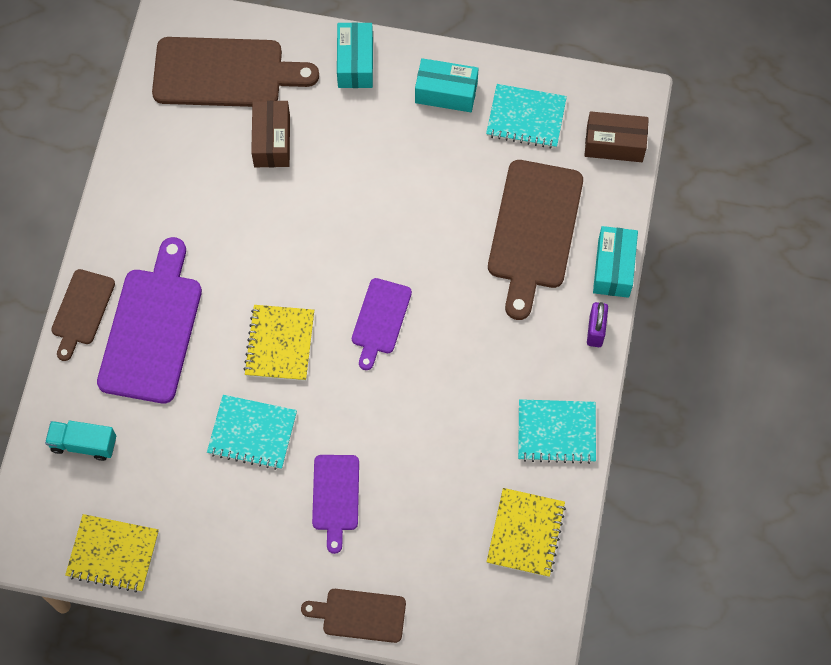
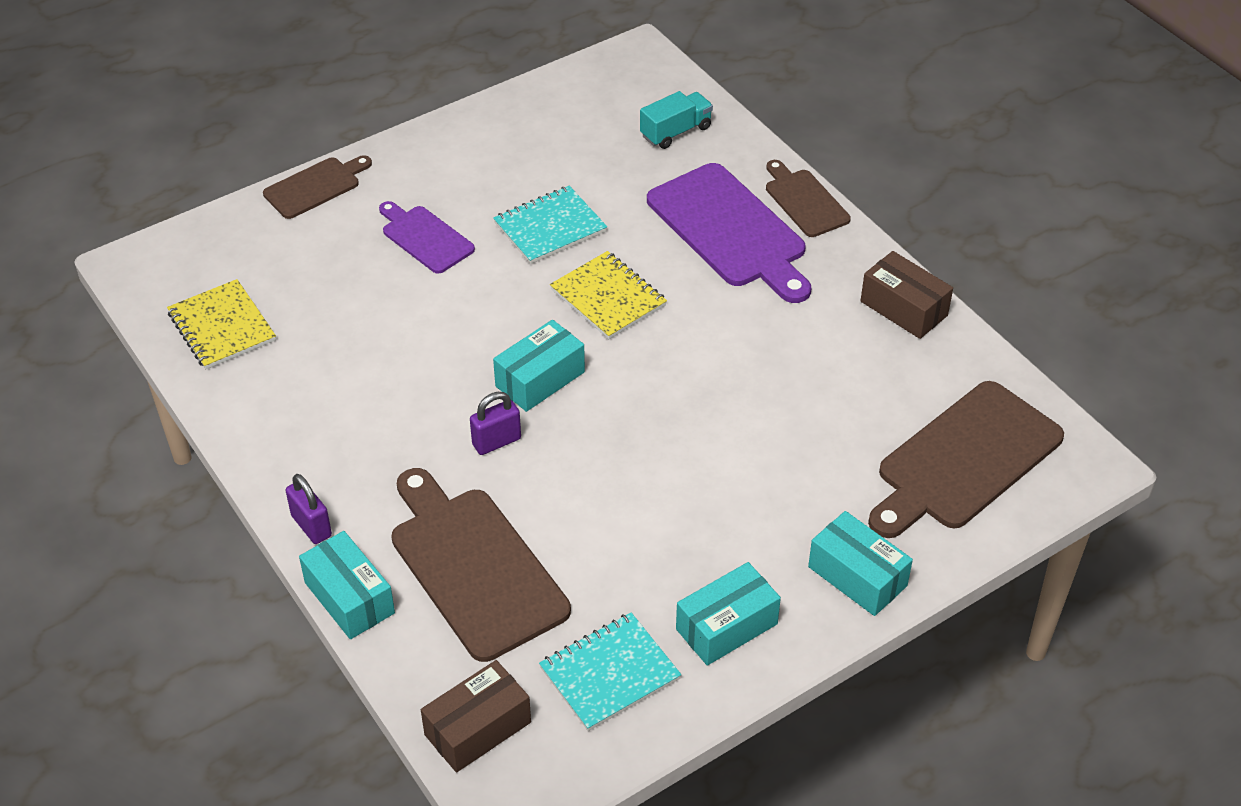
camera: 135 degrees right, 20 degrees down
yellow notebook [65,514,159,593] -> none
brown box [251,101,290,167] -> brown box moved to [861,251,953,339]
purple cutting board [352,278,412,370] -> turquoise box [493,320,585,412]
turquoise notebook [518,399,596,464] -> none
none -> purple padlock [470,392,521,455]

